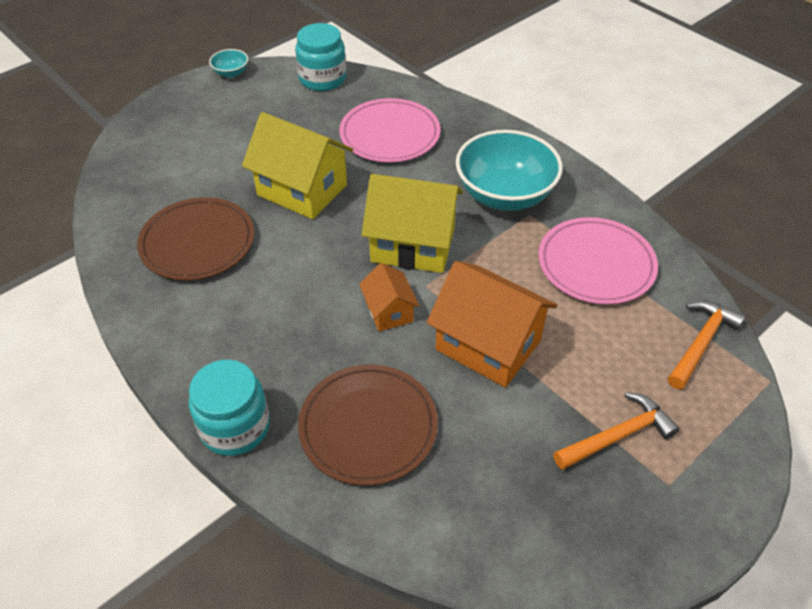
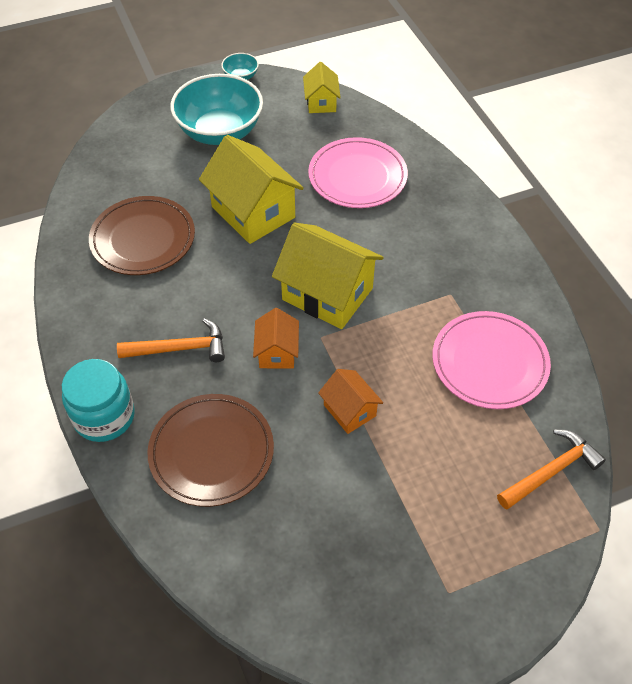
camera: 20 degrees right, 5 degrees up
turquoise jar [295,23,346,91] -> yellow house [303,62,341,113]
orange house [427,261,557,388] -> orange house [318,369,383,434], size x0.53
turquoise bowl [456,130,563,211] -> turquoise bowl moved to [170,74,263,145]
orange hammer [553,392,680,470] -> orange hammer moved to [117,318,225,362]

